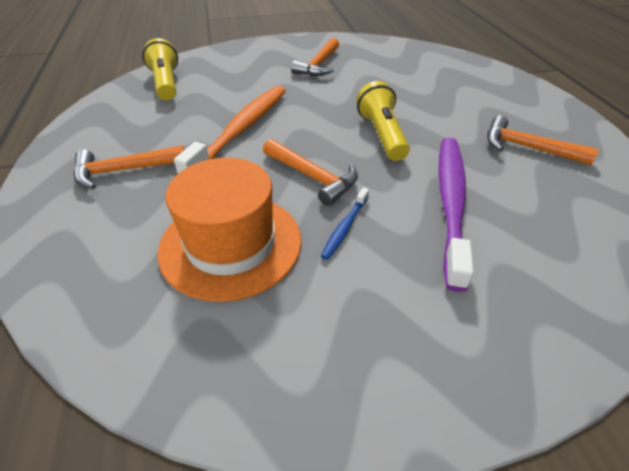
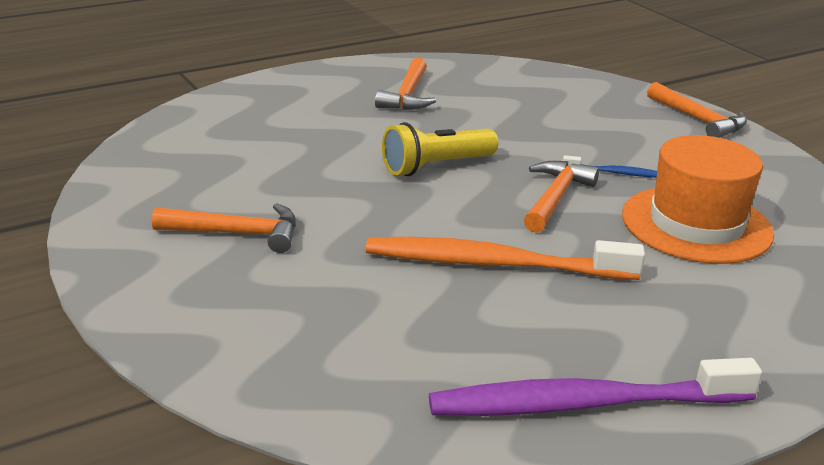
camera: 110 degrees left, 15 degrees down
orange hammer [74,145,184,189] -> orange hammer moved to [647,82,747,138]
yellow flashlight [143,38,178,101] -> none
purple toothbrush [438,138,474,292] -> purple toothbrush moved to [429,358,762,416]

